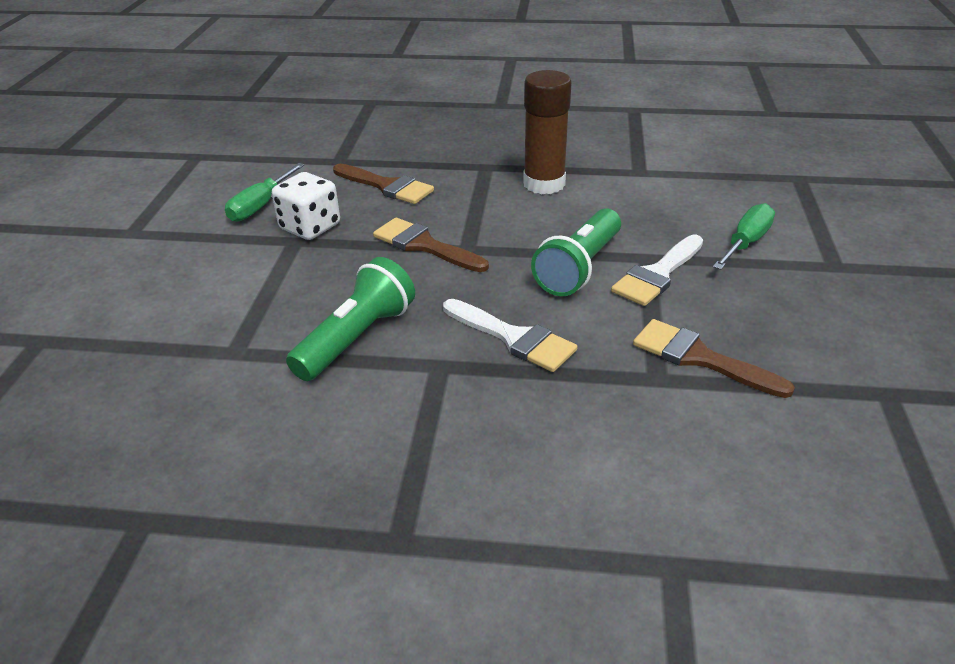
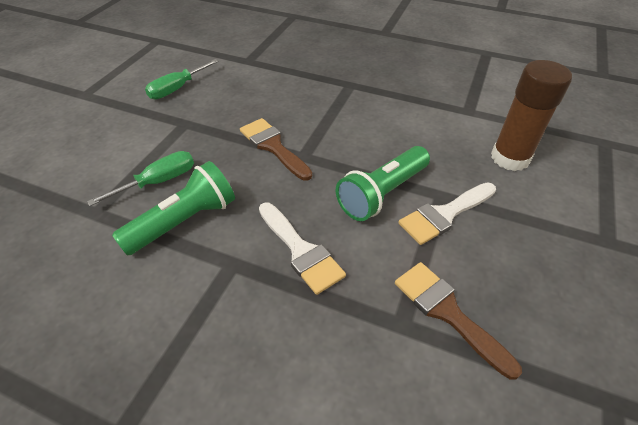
camera: 15 degrees right, 10 degrees up
white dice [272,172,340,240] -> none
brown brush [333,164,434,204] -> none
brown glue stick [523,70,572,194] -> brown glue stick moved to [491,60,572,171]
green screwdriver [713,203,775,270] -> green screwdriver moved to [87,151,194,206]

